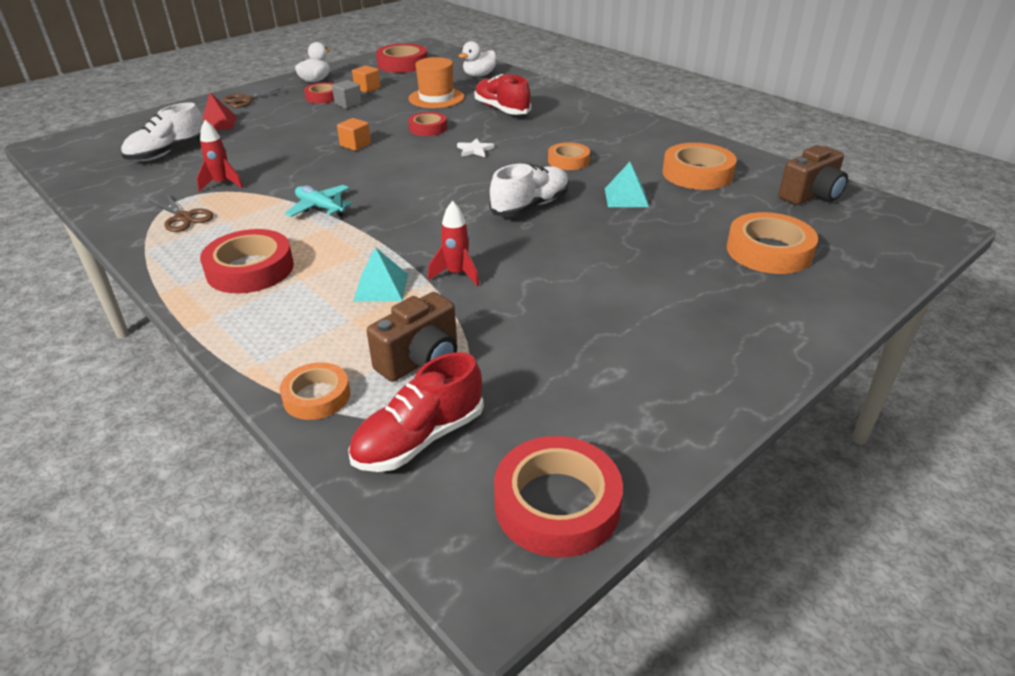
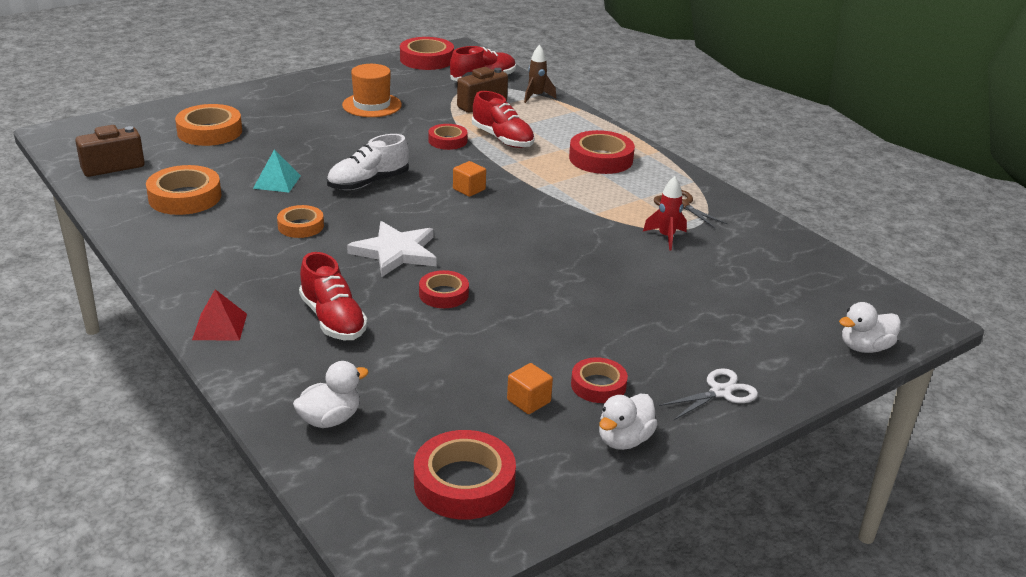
camera: 175 degrees left, 5 degrees down
white shoe [121,103,204,161] -> none
red pyramid [203,93,237,130] -> red pyramid moved to [192,289,247,341]
brown scissors [222,87,289,108] -> white scissors [659,368,758,420]
orange tape [280,362,350,420] -> brown rocket [524,45,556,103]
turquoise plane [285,185,353,217] -> none
grey cube [332,80,362,109] -> none
orange cube [337,118,371,151] -> orange cube moved to [453,161,486,197]
turquoise pyramid [353,247,408,301] -> red shoe [472,91,535,148]
orange hat [409,57,464,108] -> orange hat moved to [342,64,402,117]
red rocket [428,201,479,286] -> red tape [428,124,468,150]
white star [457,138,494,157] -> white star [347,221,436,277], size x2.09
none -> white duck [839,302,901,353]

